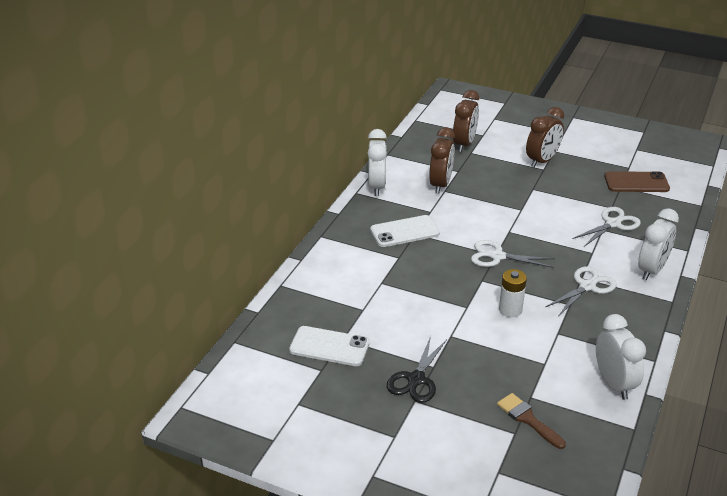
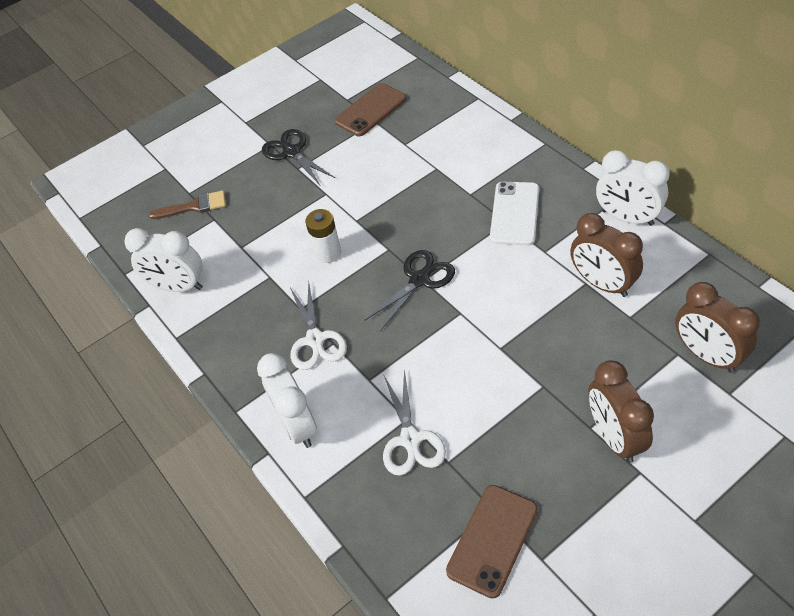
camera: 125 degrees right, 15 degrees up
white phone [289,326,370,366] -> brown phone [334,83,407,136]
white scissors [471,240,555,268] -> black scissors [364,250,455,331]

